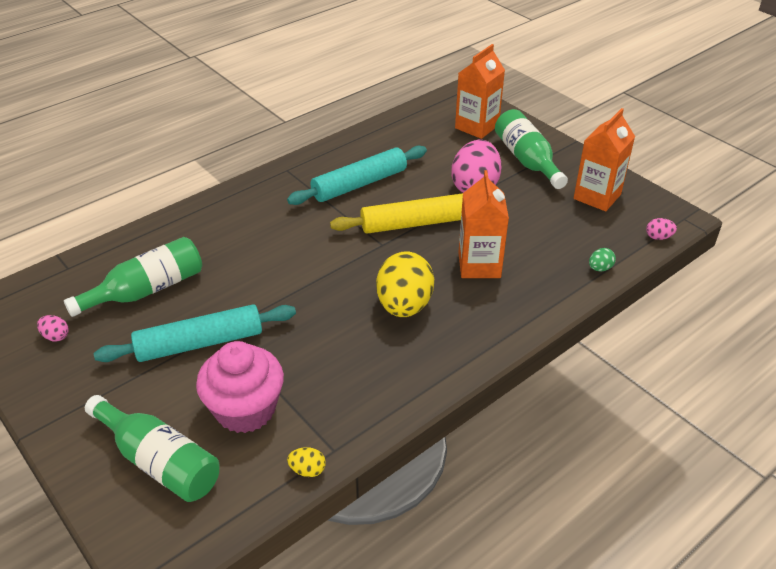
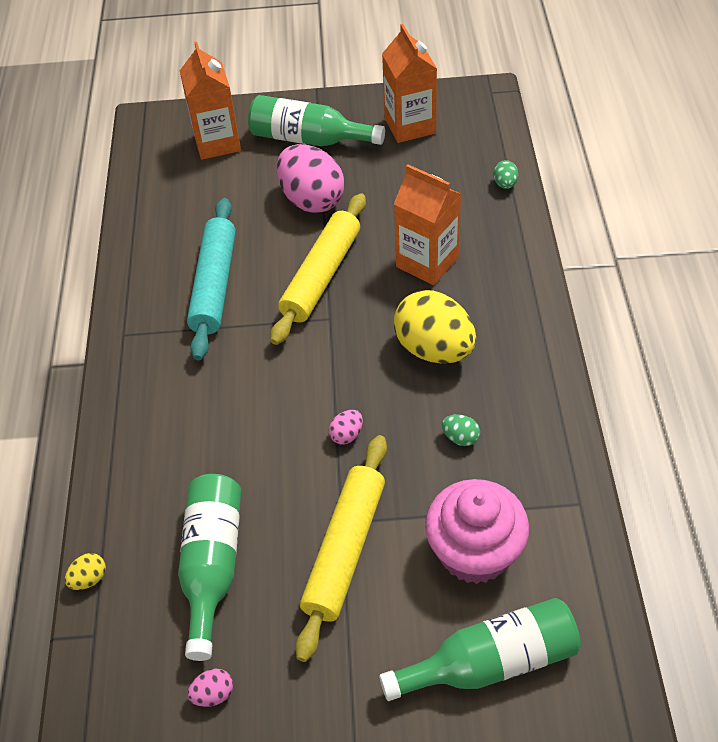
camera: 50 degrees left, 10 degrees up
turquoise rolling pin [94,304,296,362] -> yellow rolling pin [295,435,387,662]
yellow egg [287,447,326,477] -> yellow egg moved to [65,553,106,590]
pink egg [646,218,677,240] -> pink egg moved to [329,410,363,444]
none -> green egg [442,414,480,446]

